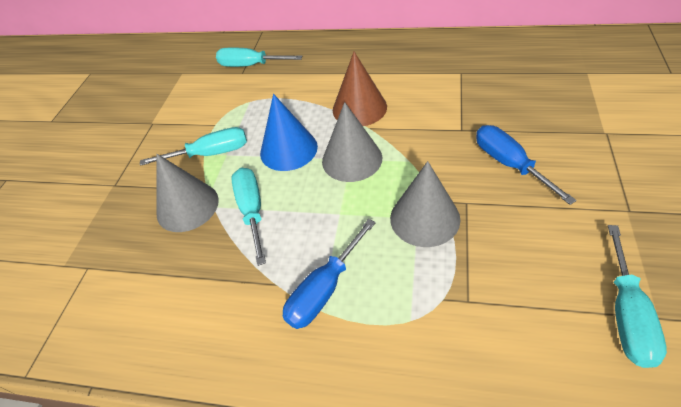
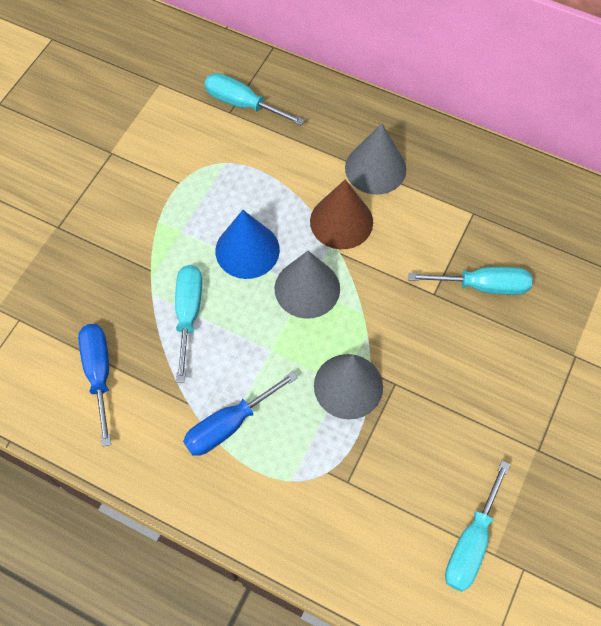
camera: 10 degrees right, 15 degrees up
turquoise screwdriver [140,127,247,166] -> turquoise screwdriver moved to [408,267,532,295]
grey cone [156,154,219,232] -> grey cone moved to [345,123,406,195]
blue screwdriver [476,125,577,205] -> blue screwdriver moved to [78,324,111,447]

